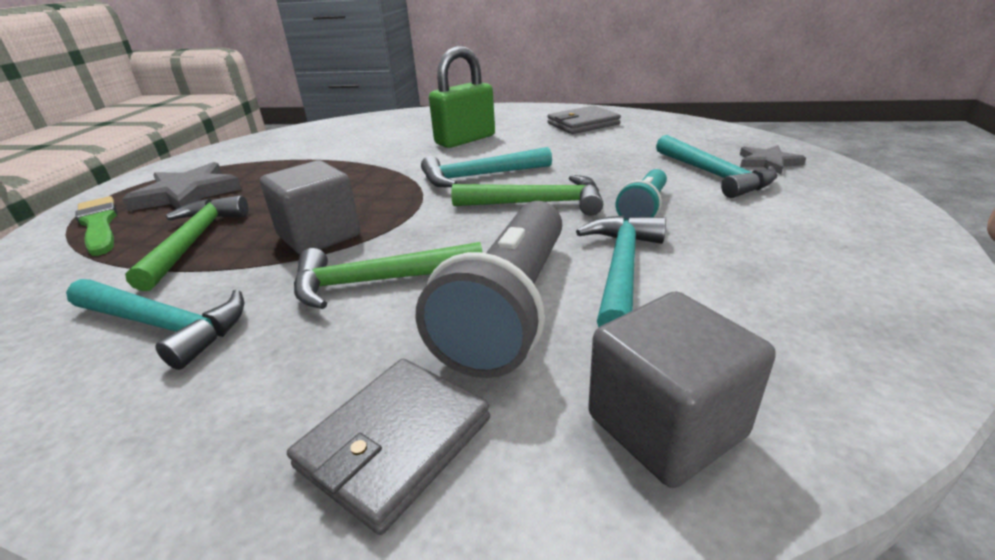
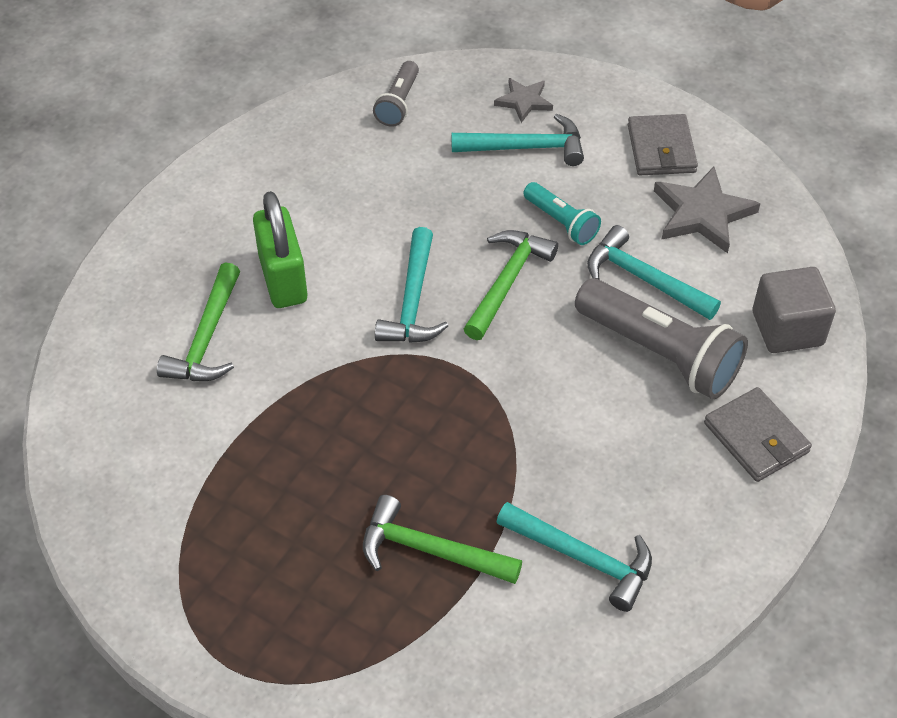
camera: 70 degrees left, 20 degrees up
turquoise hammer [66,279,244,370] -> turquoise hammer turned 75 degrees clockwise [496,502,652,612]
green brush [75,196,117,256] -> none
grey star [122,162,242,211] -> grey star moved to [654,167,761,253]
grey cube [260,160,361,255] -> none
green hammer [294,242,483,309] -> green hammer moved to [157,262,240,381]
grey wallet [547,105,621,134] -> grey wallet moved to [628,114,698,175]
none -> grey flashlight [373,61,419,127]

